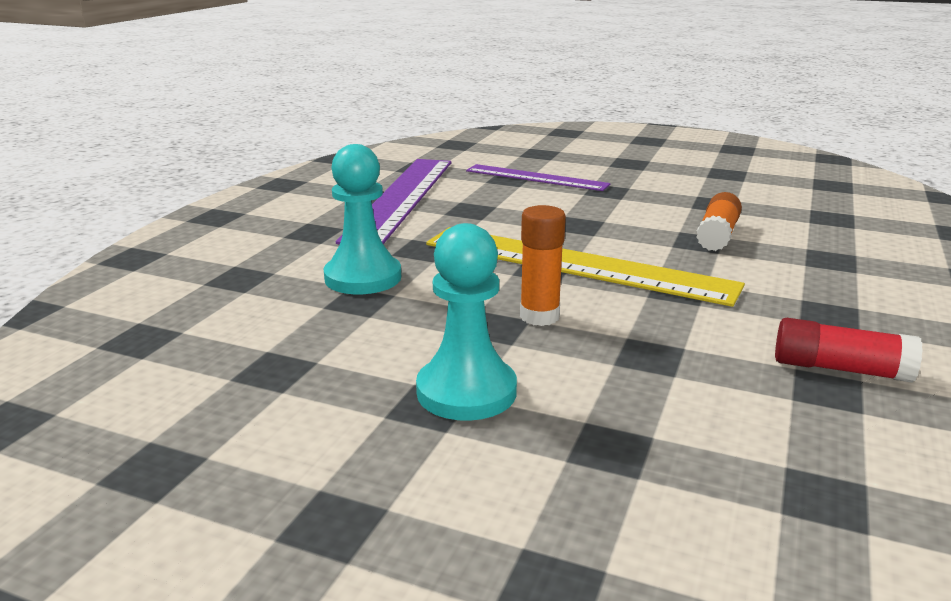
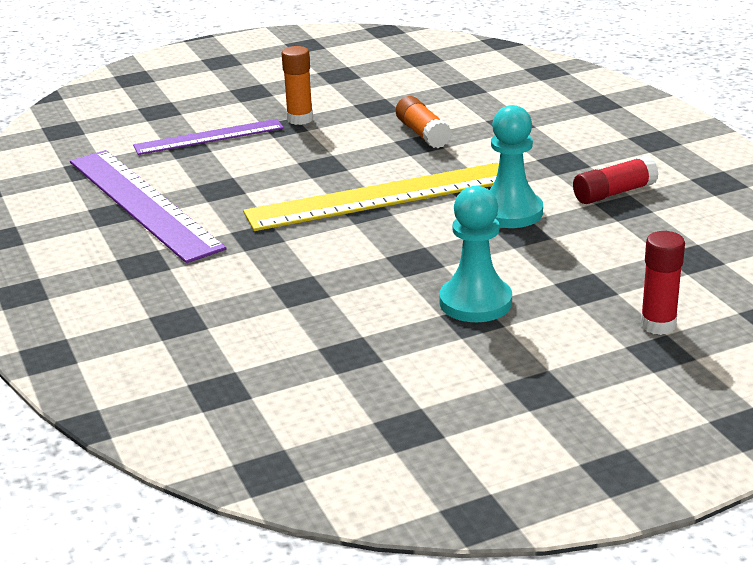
camera: 45 degrees left, 5 degrees up
turquoise pawn [324,144,401,294] -> turquoise pawn moved to [490,105,543,228]
orange glue stick [520,205,566,326] -> orange glue stick moved to [282,46,313,125]
none -> red glue stick [640,231,685,335]

